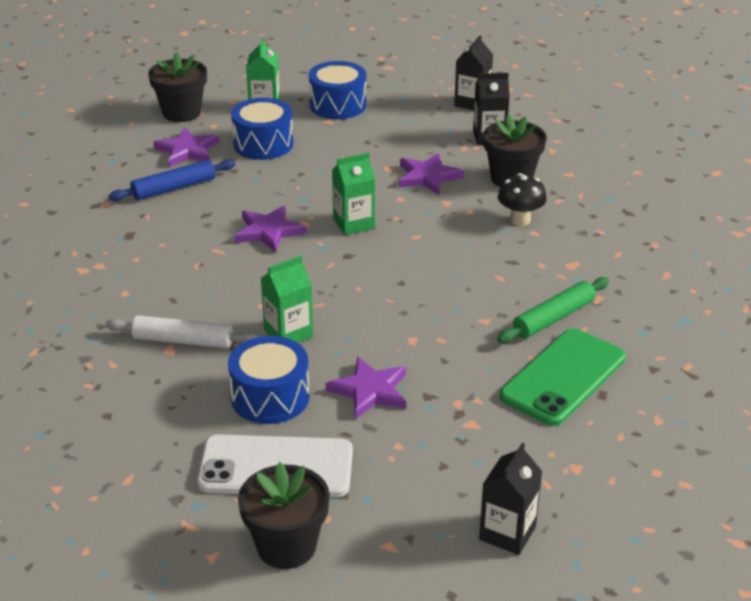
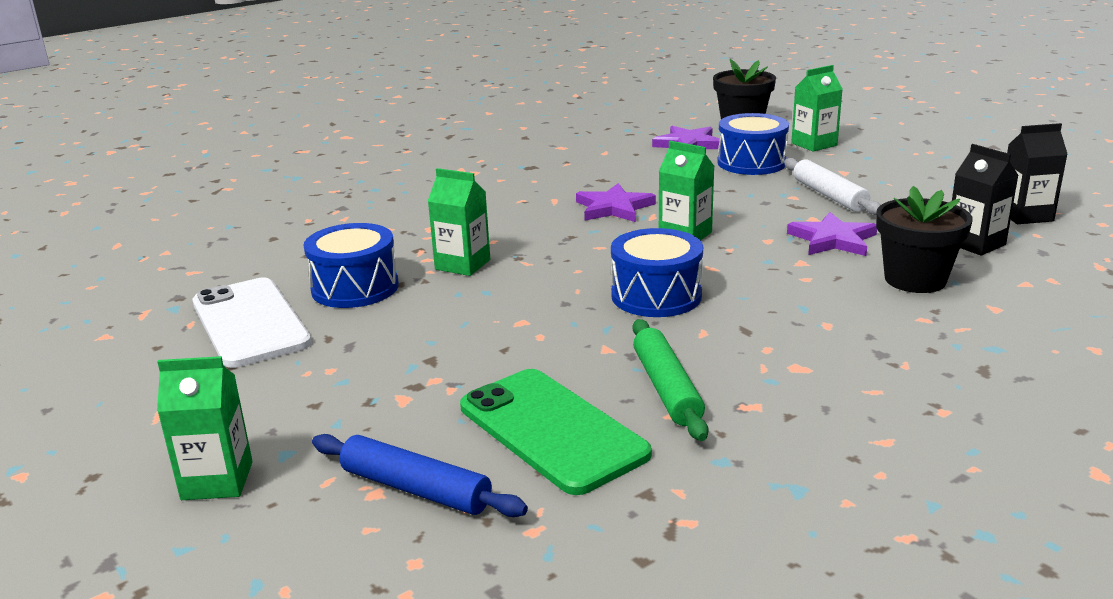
camera: 60 degrees right, 10 degrees down
white rolling pin [106,315,259,348] -> white rolling pin moved to [784,158,880,215]
blue rolling pin [109,159,236,201] -> blue rolling pin moved to [312,434,528,517]
black flower pot [238,462,330,569] -> none
blue drum [309,61,367,119] -> blue drum moved to [611,228,703,317]
purple star [326,356,406,419] -> none
black carton [479,443,542,555] -> green carton [157,356,253,500]
green rolling pin [497,277,609,343] -> green rolling pin turned 60 degrees clockwise [633,319,708,441]
black mushroom [498,173,547,226] -> none
green phone [500,328,626,426] -> green phone turned 45 degrees clockwise [460,369,652,495]

